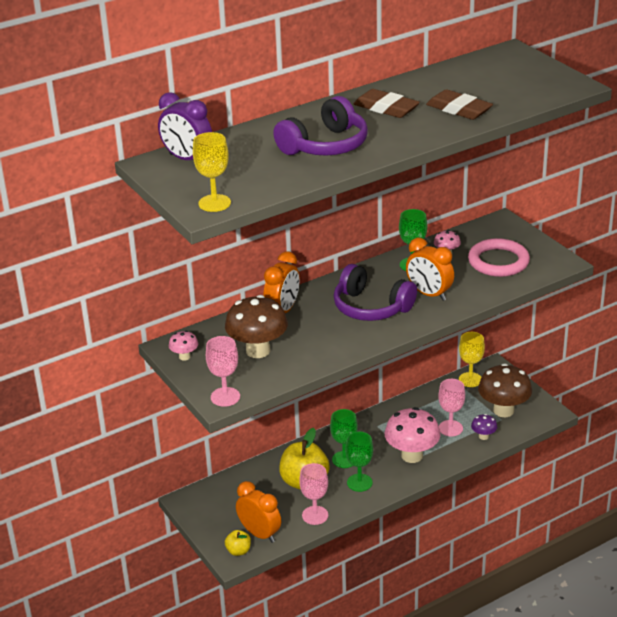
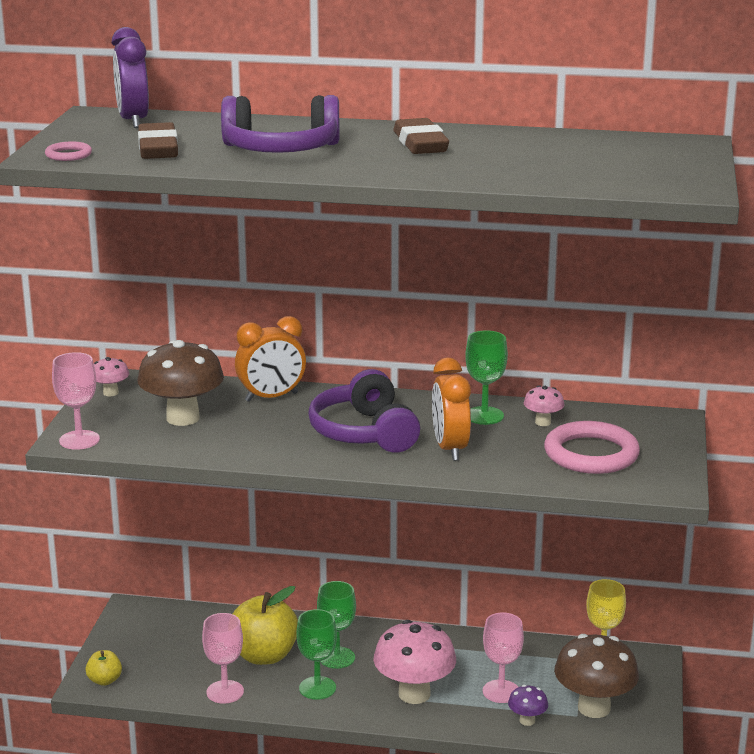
camera: 40 degrees right, 10 degrees down
yellow goblet [193,132,231,212] -> pink ring [45,142,92,161]
orange clock [236,481,281,543] -> none
brown eraser [426,89,493,120] -> brown eraser moved to [138,122,178,159]

